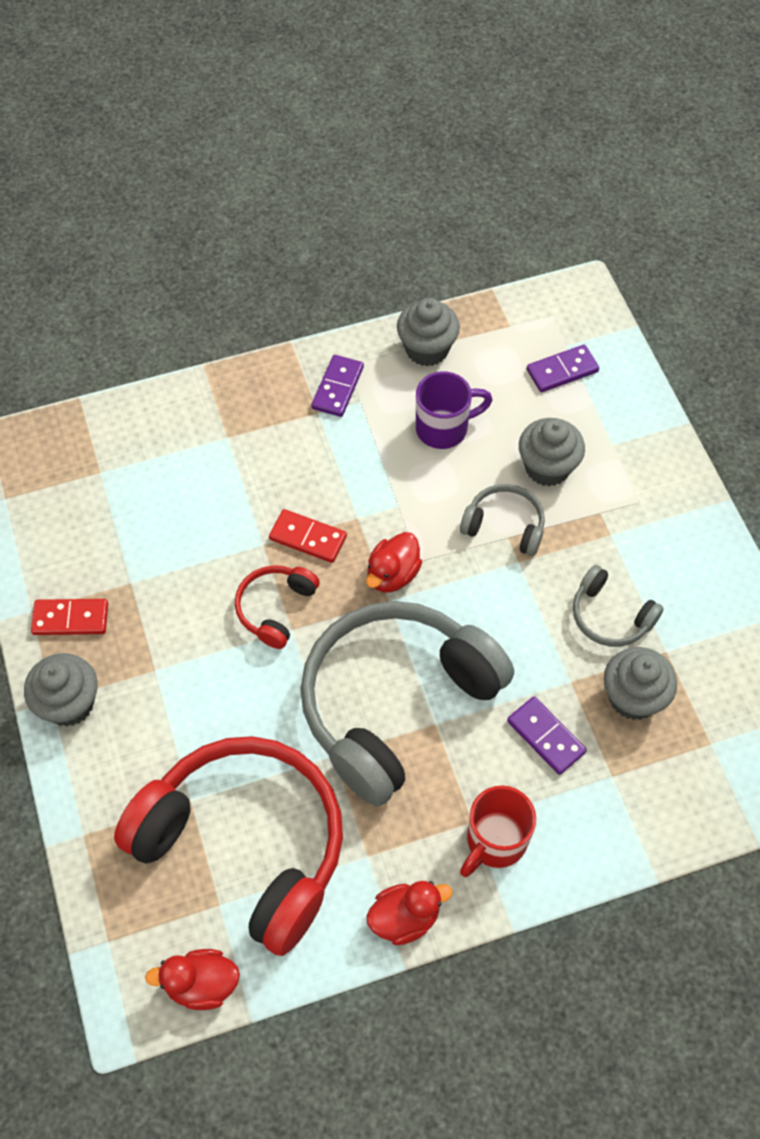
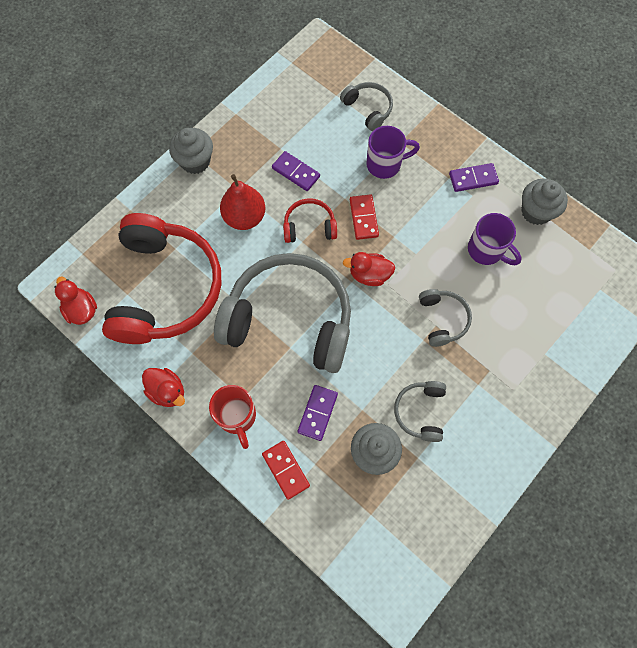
camera: 60 degrees right, 10 degrees up
red domino [31,599,108,635] -> red domino moved to [262,441,310,500]
red mug [460,785,536,877] -> red mug turned 120 degrees counterclockwise [209,385,256,449]
grey cupcake [519,418,585,486] -> none
purple domino [527,345,599,392] -> purple domino moved to [272,151,320,191]
none -> red pear [220,174,266,230]
none -> grey headphones [340,82,393,131]
none -> purple mug [366,126,420,179]

